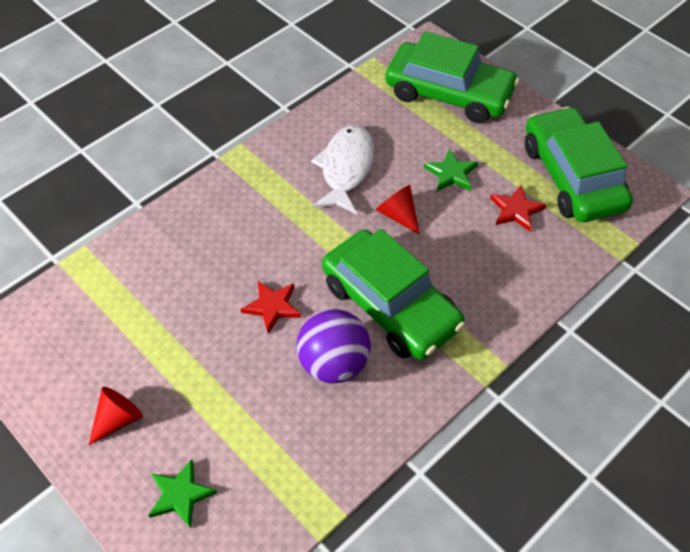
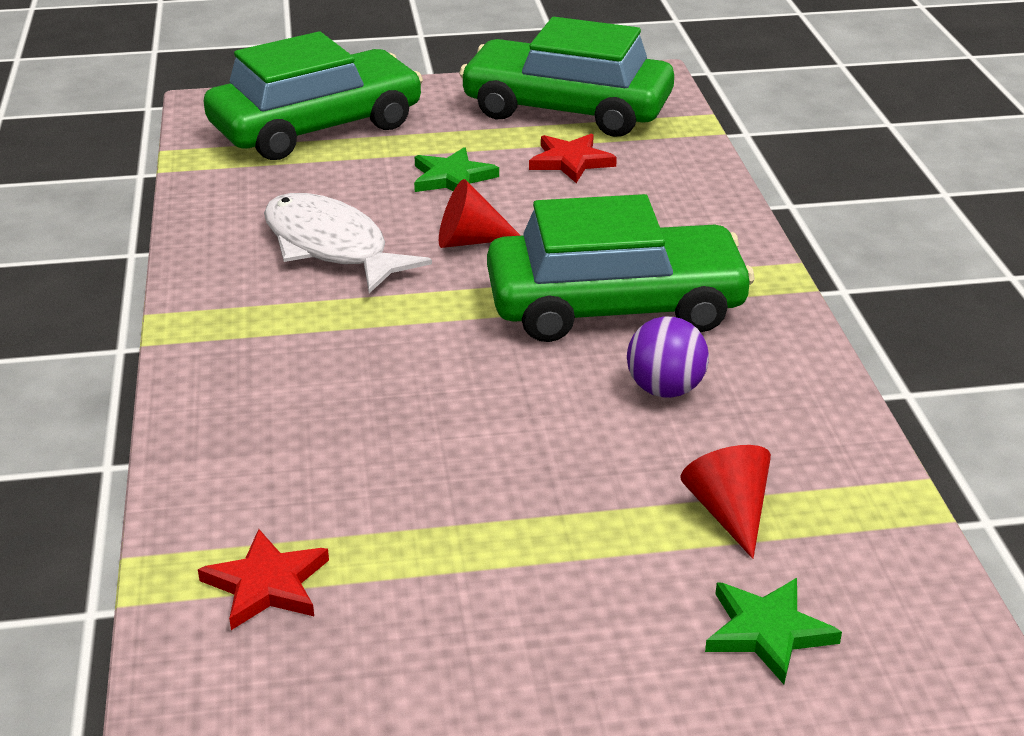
camera: 55 degrees left, 20 degrees down
red cone [89,387,143,445] -> red cone moved to [680,445,771,559]
red star [241,281,301,334] -> red star moved to [198,529,329,630]
purple ball [297,309,371,383] -> purple ball [627,317,709,398], size x0.64

